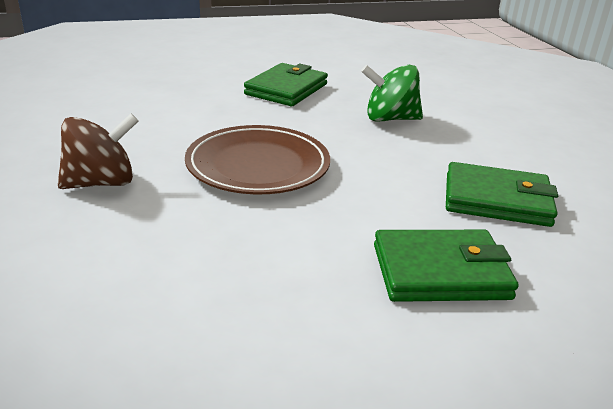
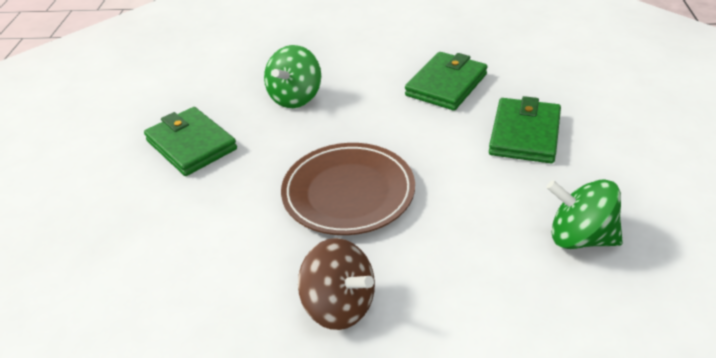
camera: 65 degrees left, 10 degrees up
brown spinning top [58,113,139,189] -> brown spinning top turned 135 degrees clockwise [298,238,375,330]
none -> green spinning top [546,179,623,249]

